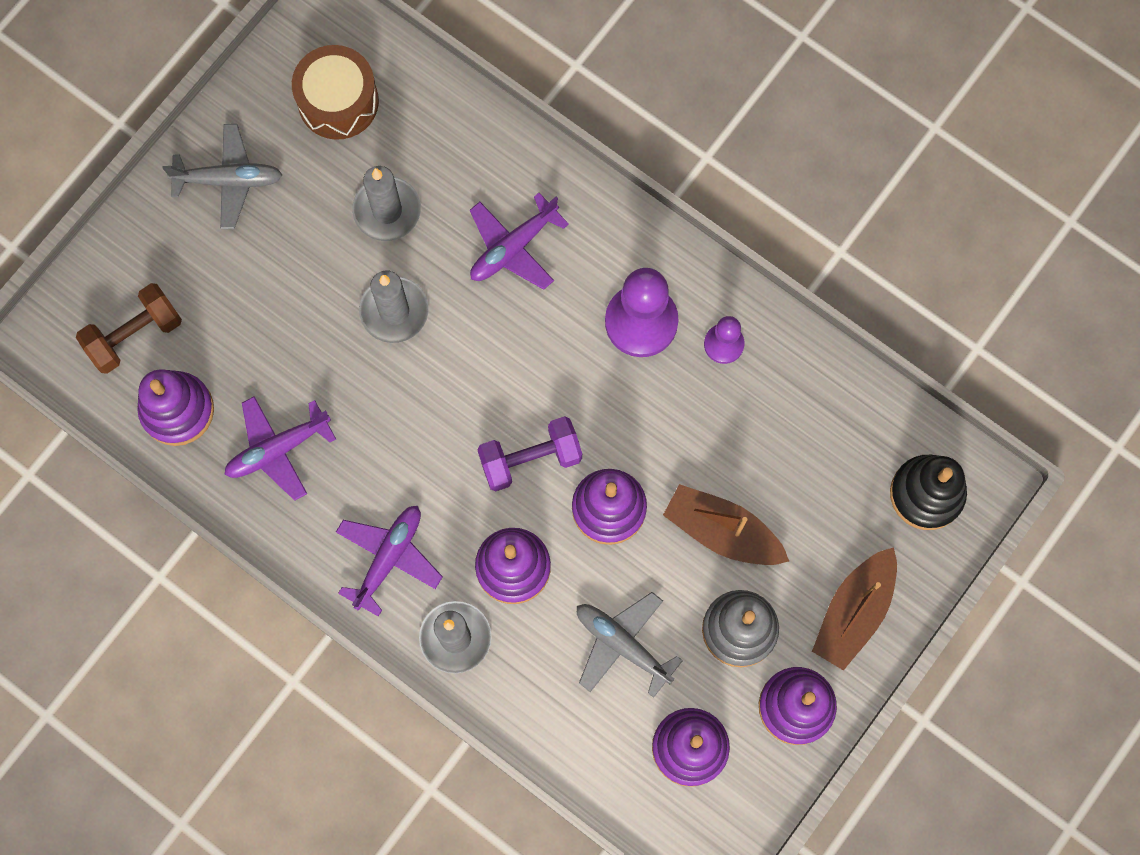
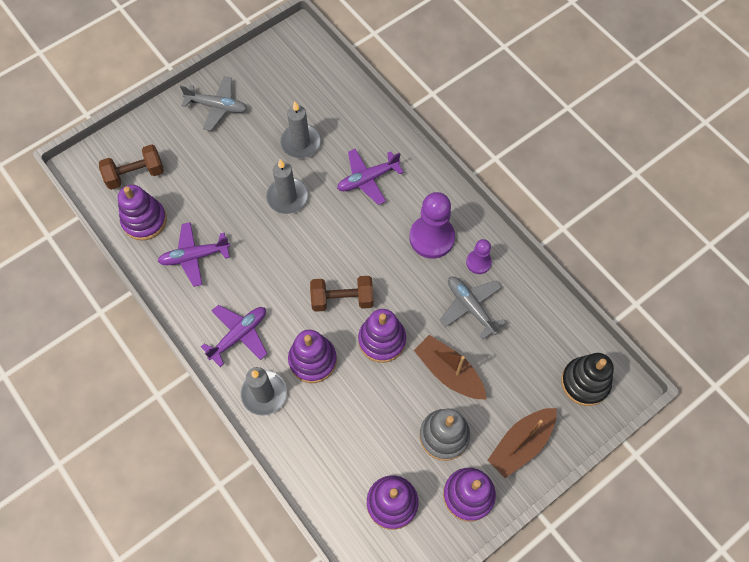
camera: 15 degrees right, 10 degrees down
brown drum [292,45,379,140] -> none
purple dumbbell [477,416,582,491] -> brown dumbbell [310,276,374,312]
grey plane [577,592,683,698] -> grey plane moved to [439,277,506,339]

